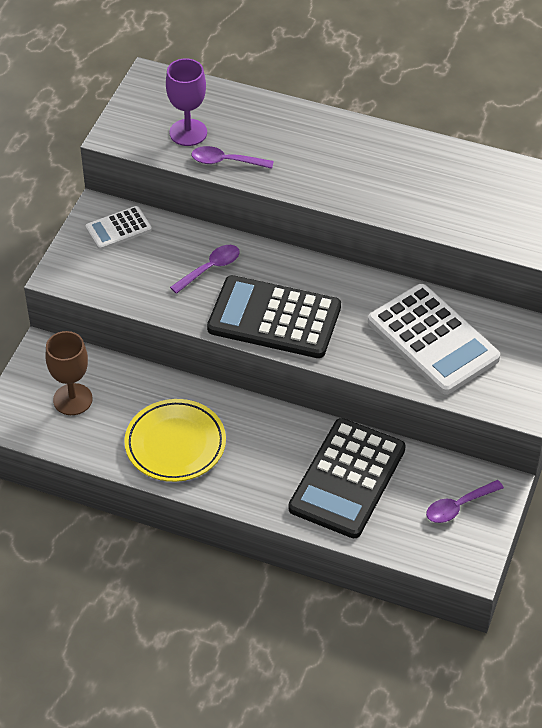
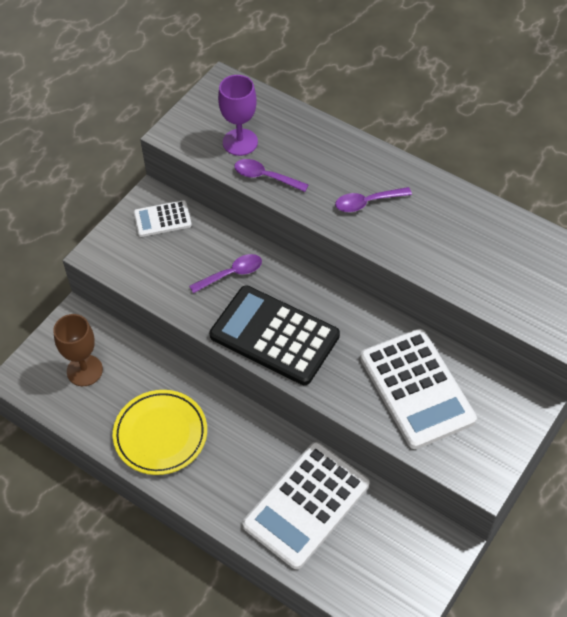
camera: 15 degrees right, 5 degrees up
black calculator [288,418,406,538] -> white calculator [242,442,369,569]
purple spoon [426,480,504,523] -> purple spoon moved to [335,187,412,212]

